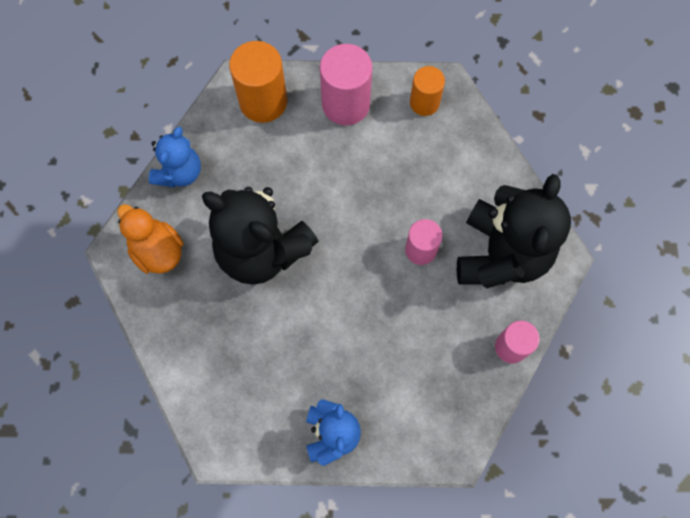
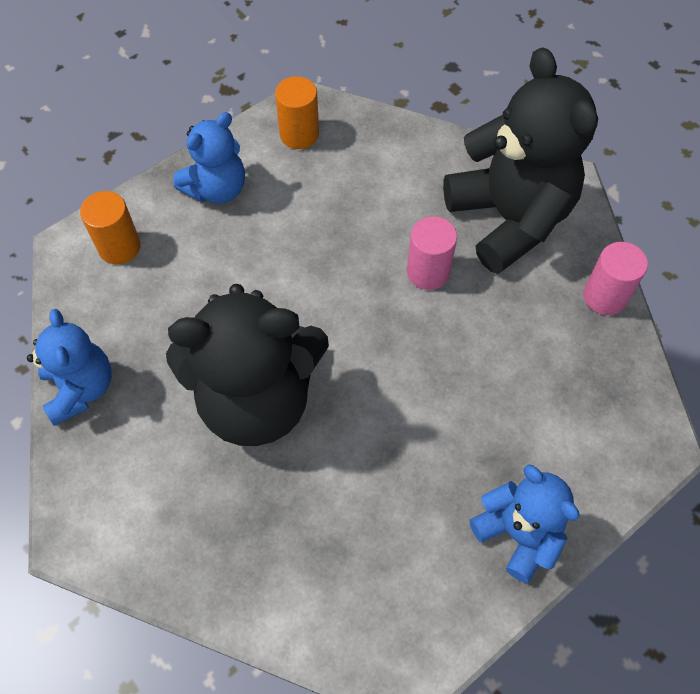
camera: 40 degrees left, 10 degrees down
orange duck [117,204,183,274] -> none
orange cylinder [229,41,287,123] -> orange cylinder [80,191,141,264], size x0.62
pink cylinder [320,44,372,125] -> blue teddy bear [173,112,245,204]

